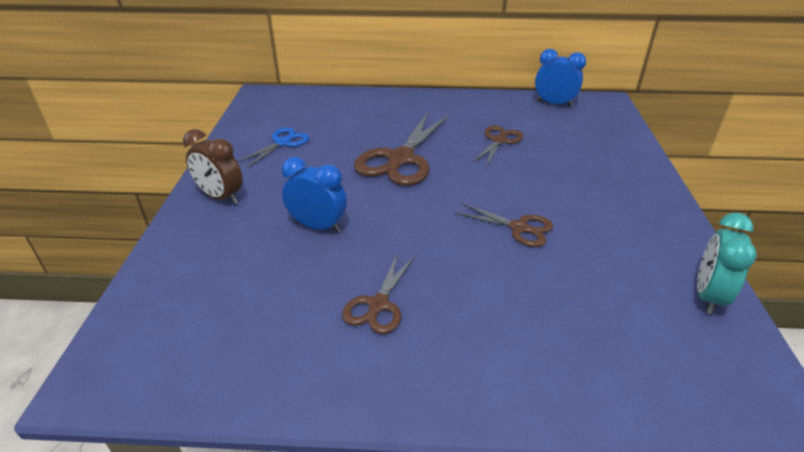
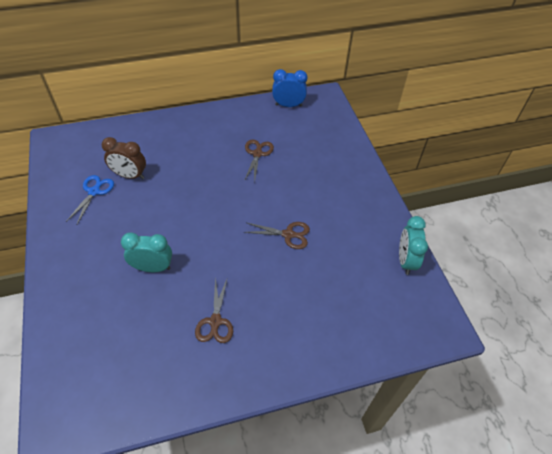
camera: 20 degrees left, 15 degrees up
brown clock [183,129,242,204] -> brown clock moved to [102,137,146,179]
blue clock [281,157,347,233] -> turquoise clock [121,232,172,272]
brown scissors [354,112,449,186] -> none

